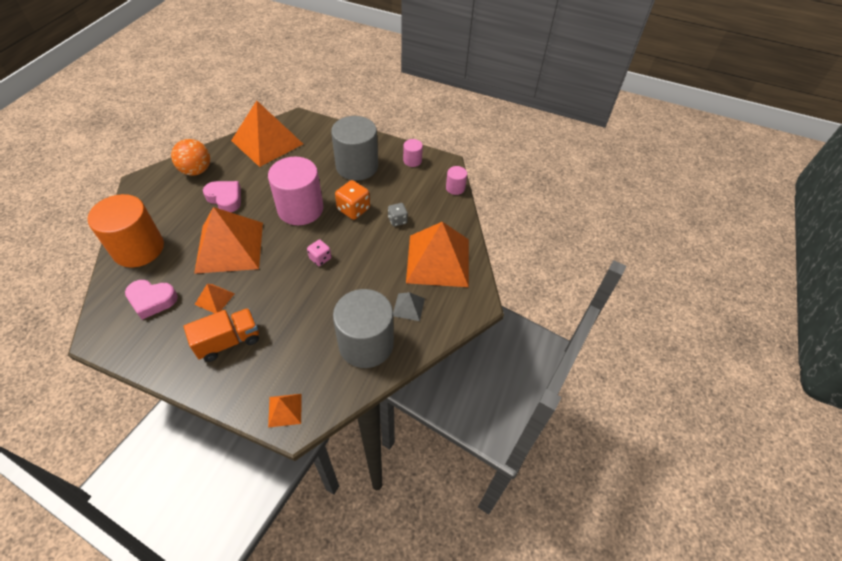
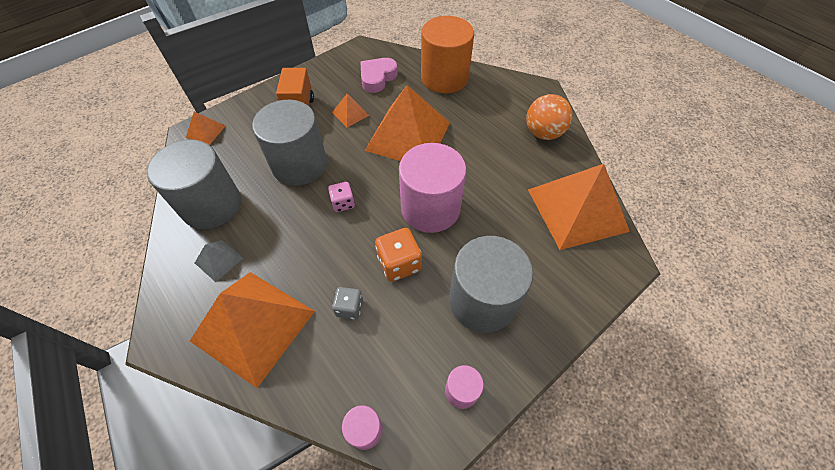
camera: 120 degrees right, 5 degrees up
pink heart [203,181,241,212] -> none
none -> grey cylinder [252,100,327,186]

